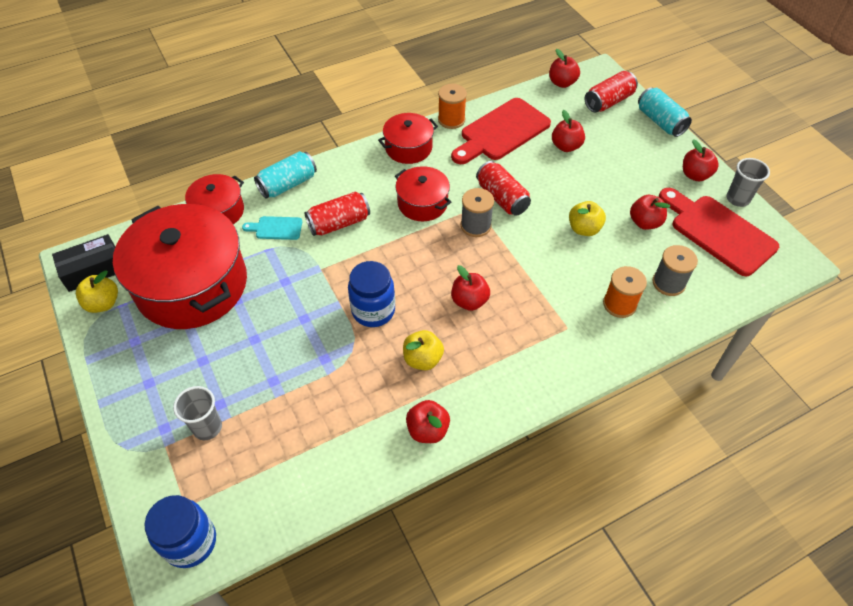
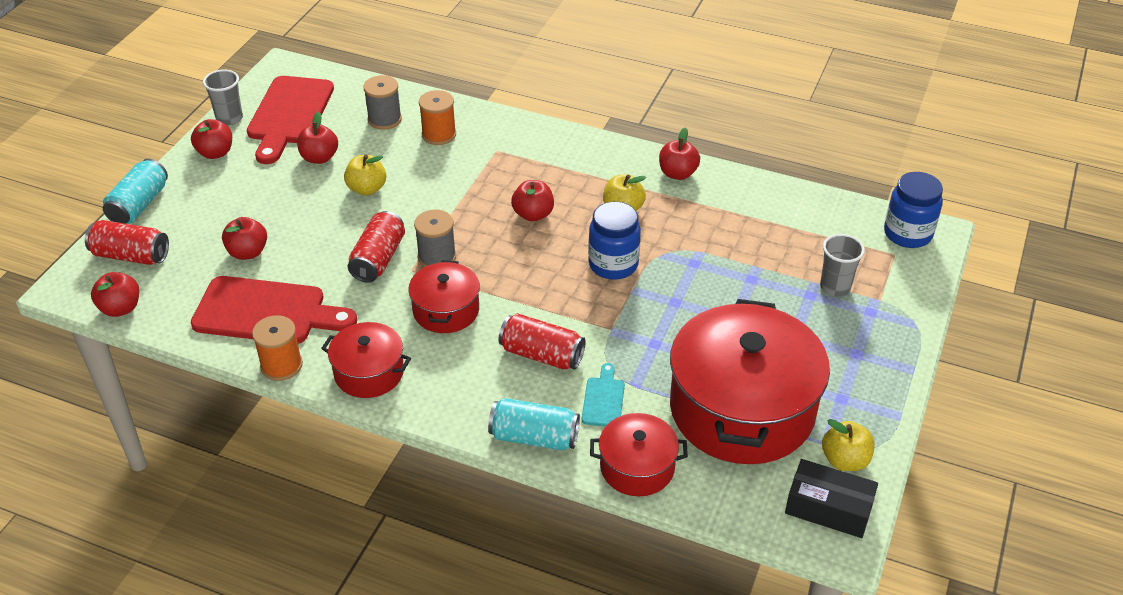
camera: 130 degrees left, 10 degrees down
turquoise cutting board [242,216,302,240] -> turquoise cutting board turned 135 degrees counterclockwise [582,363,625,426]

